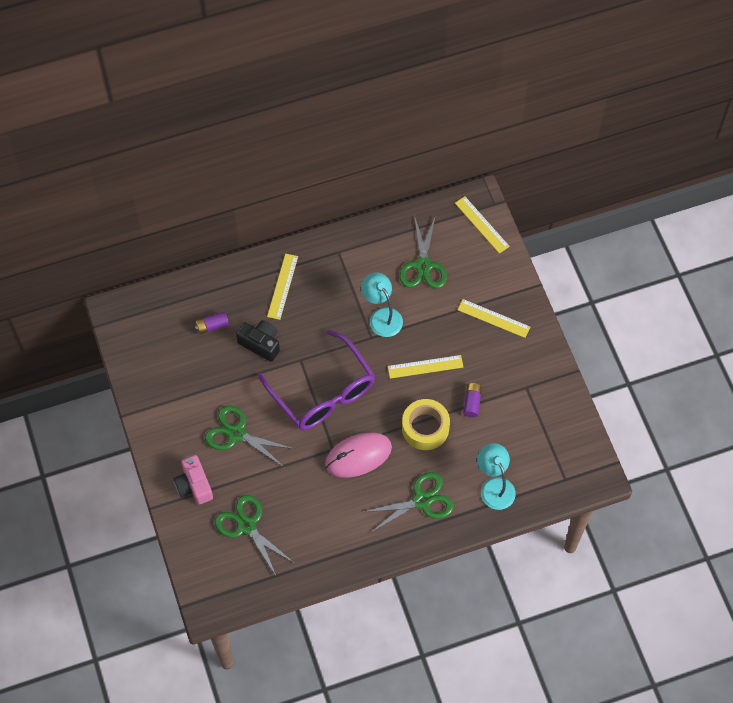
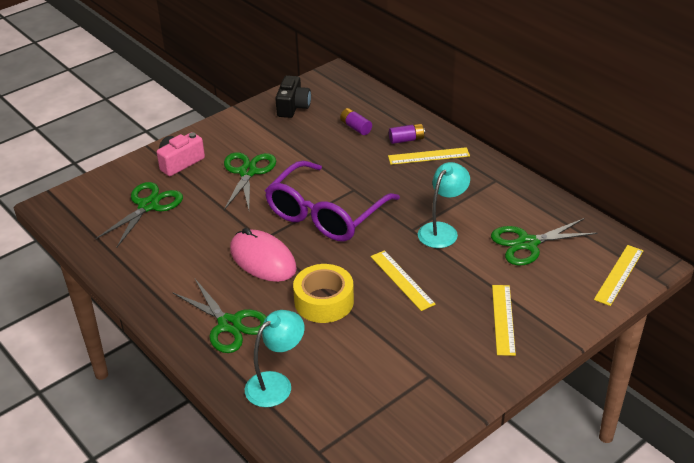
camera: 70 degrees right, 25 degrees down
black camera [236,320,280,362] -> black camera moved to [275,76,311,118]
purple battery [463,383,482,417] -> purple battery moved to [389,123,425,144]

